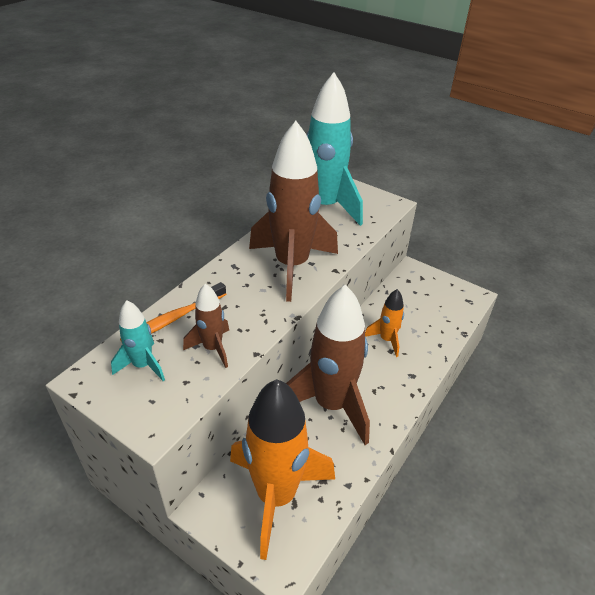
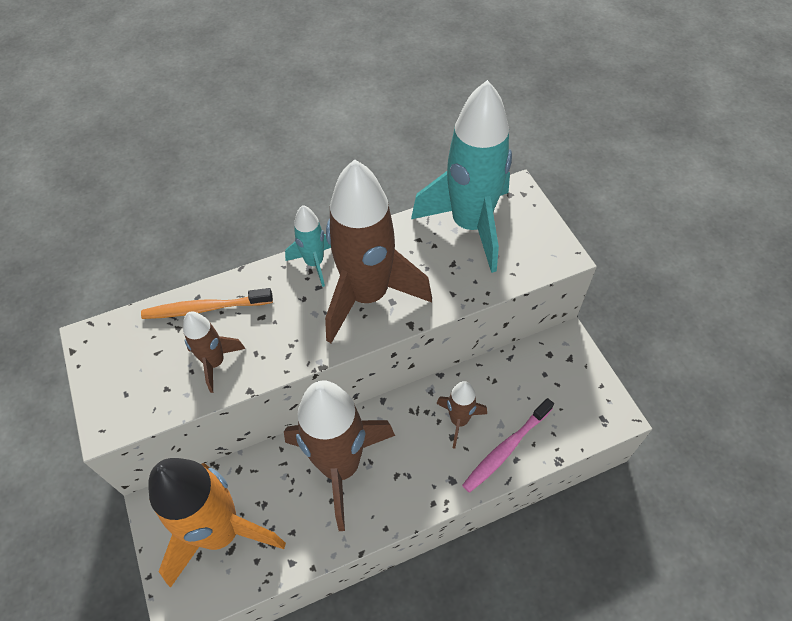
camera: 35 degrees right, 15 degrees up
turquoise rocket [111,300,165,381] -> turquoise rocket moved to [285,205,331,287]
orange rocket [365,289,404,357] -> brown rocket [436,381,487,449]
none -> pink toothbrush [462,398,554,493]

